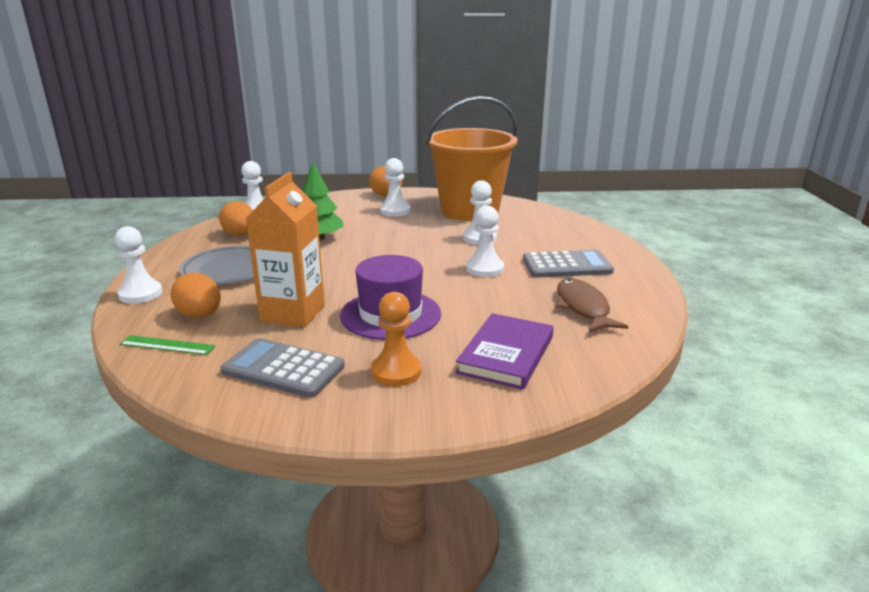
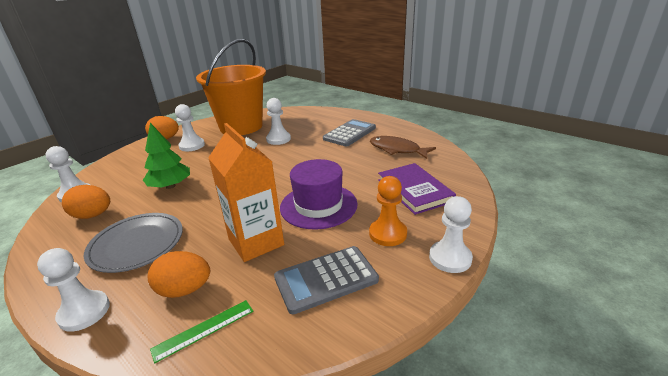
camera: 45 degrees left, 5 degrees up
white pawn [466,206,504,277] -> white pawn moved to [429,196,473,273]

